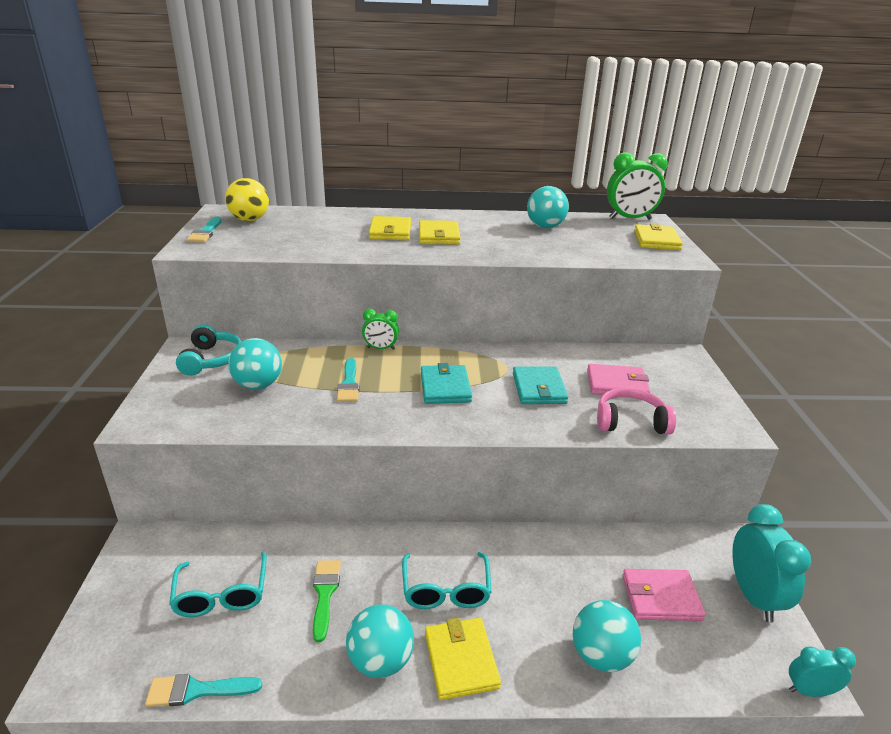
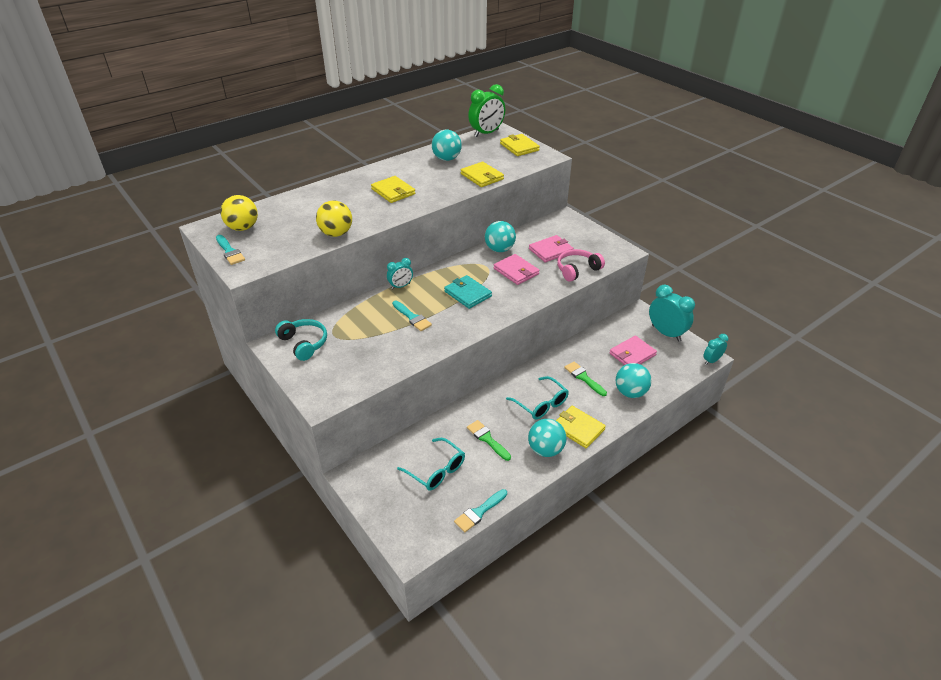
camera: 35 degrees left, 10 degrees up
turquoise ball [228,338,282,390] -> turquoise ball moved to [485,221,516,252]
green clock [362,309,399,350] -> turquoise clock [387,258,413,289]
yellow wallet [369,216,411,240] -> yellow wallet moved to [461,162,504,187]
turquoise wallet [513,366,568,404] -> pink wallet [494,254,540,285]
none -> yellow ball [316,201,352,237]
none -> green brush [564,361,607,396]

